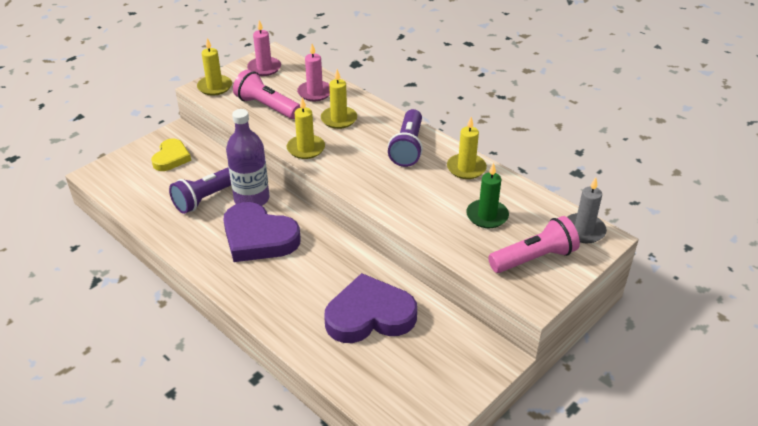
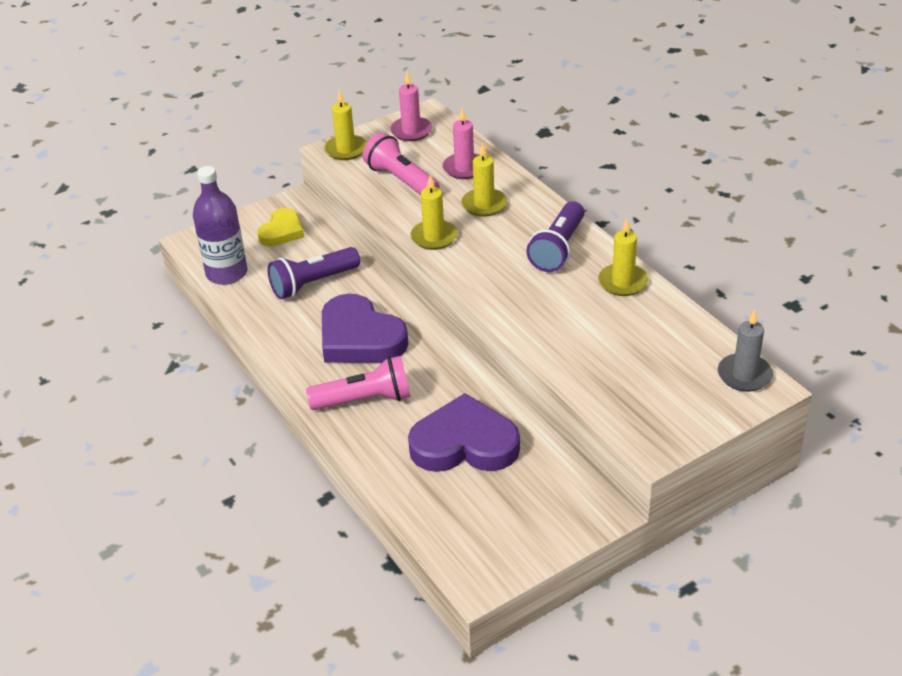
camera: 15 degrees right, 0 degrees up
purple bottle [226,109,269,206] -> purple bottle moved to [193,166,248,285]
green candle [466,163,509,228] -> none
pink flashlight [488,216,580,273] -> pink flashlight moved to [306,356,411,410]

